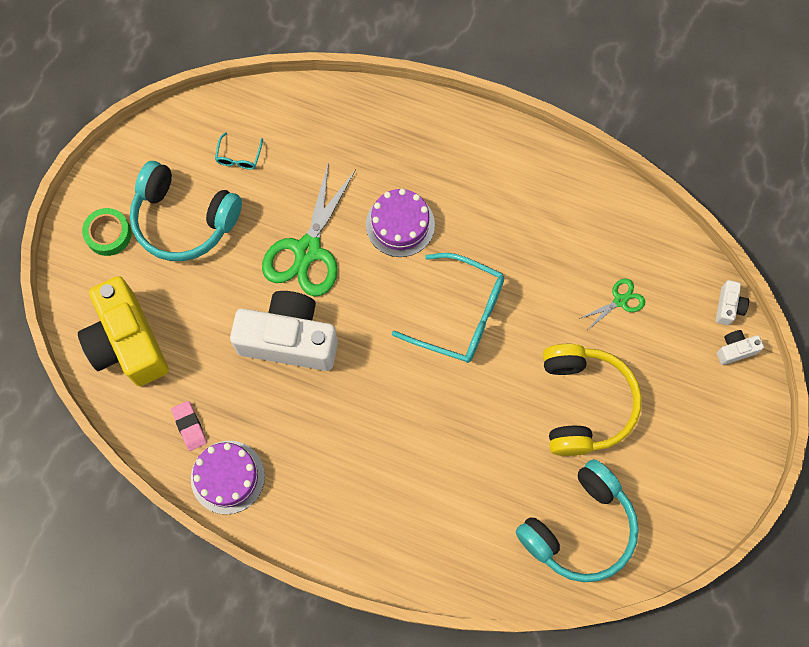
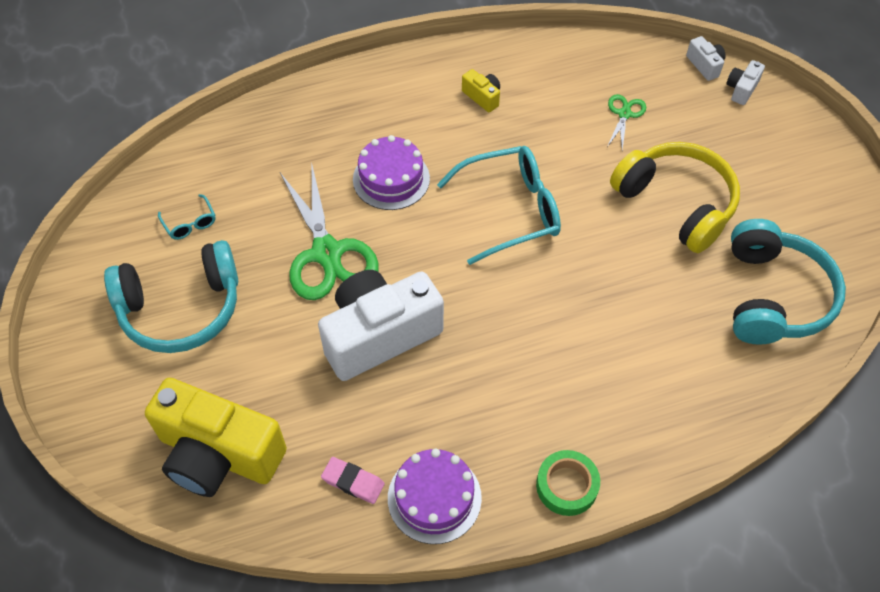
camera: 40 degrees left, 15 degrees down
green tape [82,208,132,256] -> green tape moved to [536,450,600,516]
none -> yellow camera [462,69,500,112]

